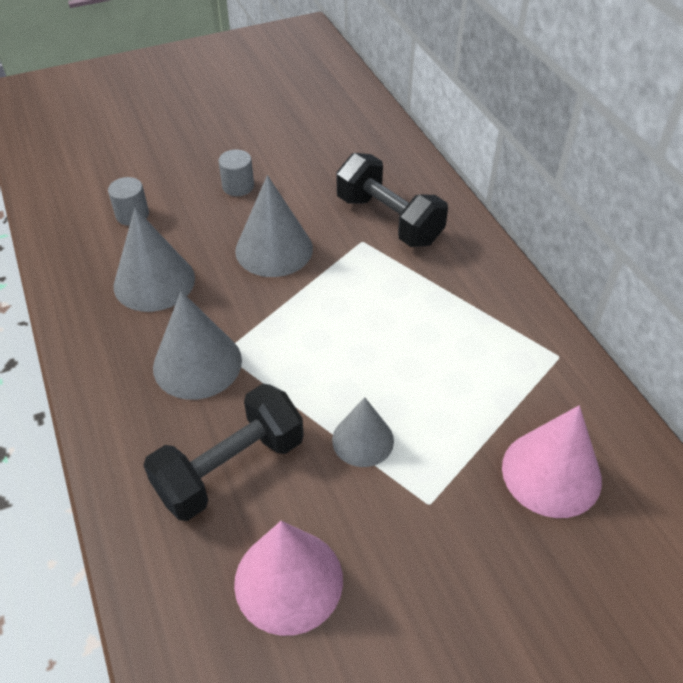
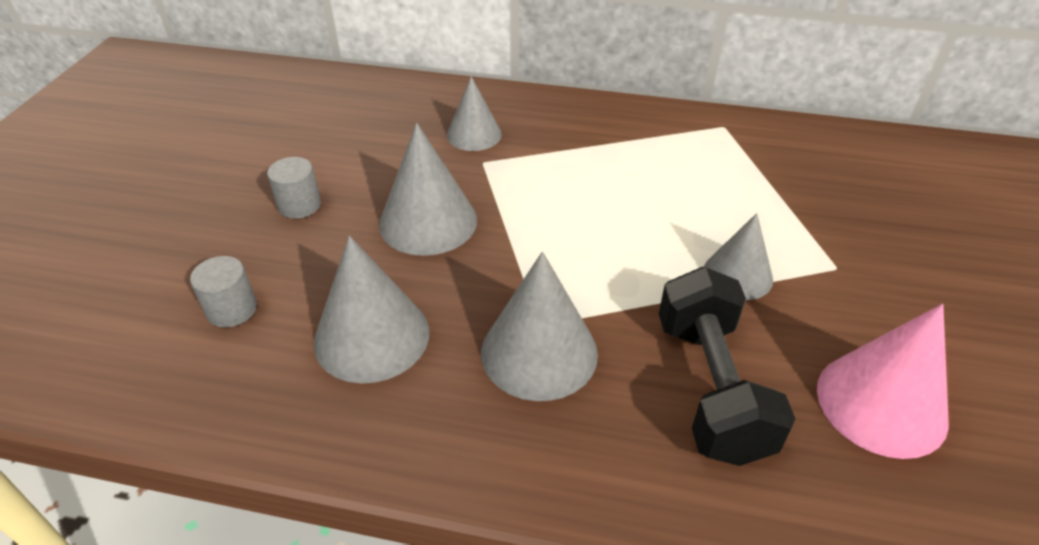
camera: 55 degrees left, 5 degrees down
black dumbbell [337,153,448,247] -> grey cone [447,76,502,151]
pink cone [502,405,602,518] -> none

